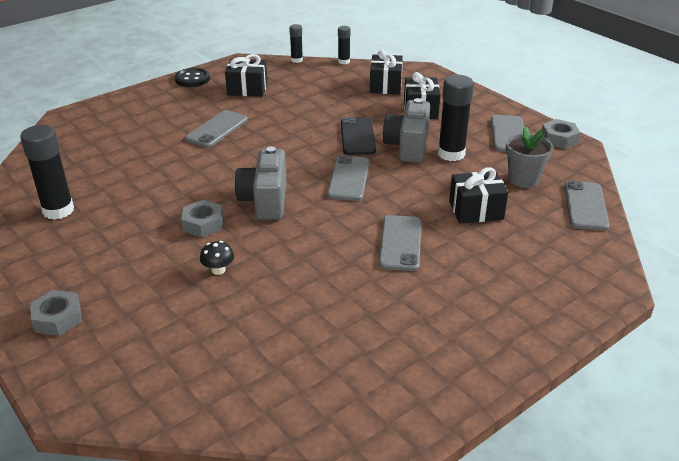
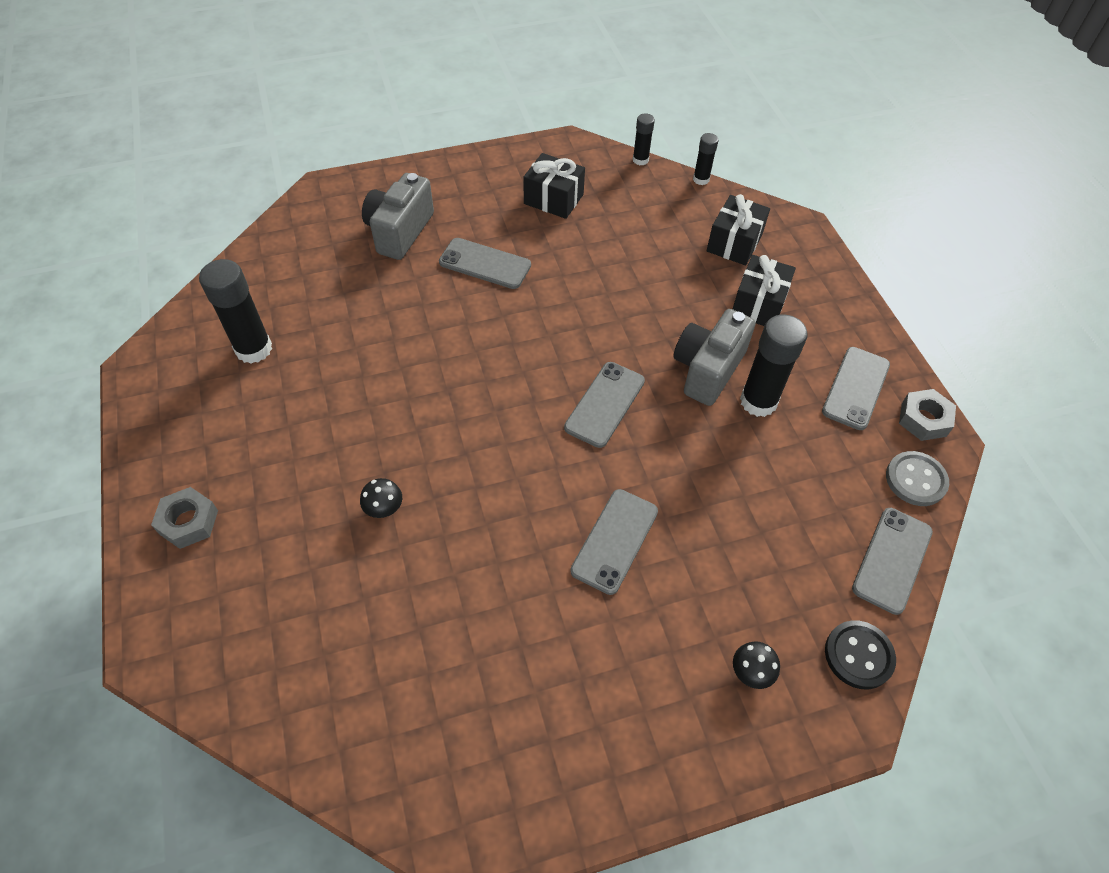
camera: 20 degrees right, 20 degrees up
black button [175,68,210,87] -> black button moved to [825,620,896,689]
grey nut [181,200,223,237] -> none
grey phone [185,110,248,148] -> grey phone turned 60 degrees clockwise [439,238,531,289]
grey camera [235,146,287,220] -> grey camera moved to [362,173,434,260]
black phone [341,117,376,155] -> none
black gift [449,167,508,223] -> none
grey flower pot [506,126,553,188] -> none
none -> black mushroom [733,642,780,689]
none -> grey button [886,451,949,506]

